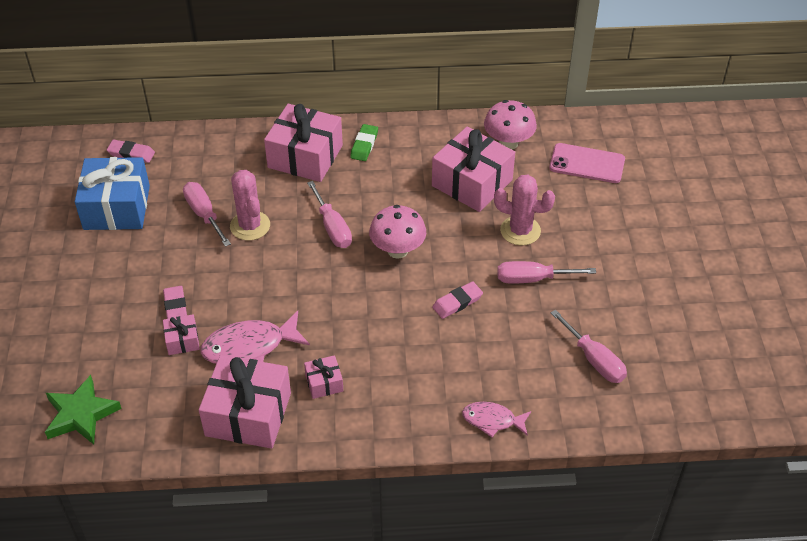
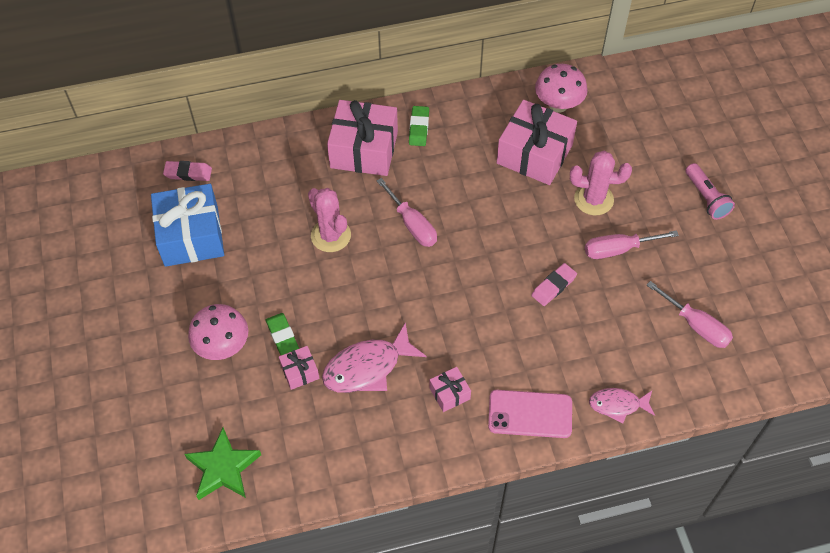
camera: 10 degrees left, 10 degrees up
pink eraser [163,286,187,319] -> green eraser [266,313,299,355]
pink screwdriver [183,182,231,247] -> none
pink gift [199,355,291,449] -> none
pink mushroom [369,205,426,259] -> pink mushroom moved to [188,304,248,360]
pink phone [549,143,625,183] -> pink phone moved to [488,390,572,438]
none -> pink flashlight [686,163,735,220]

